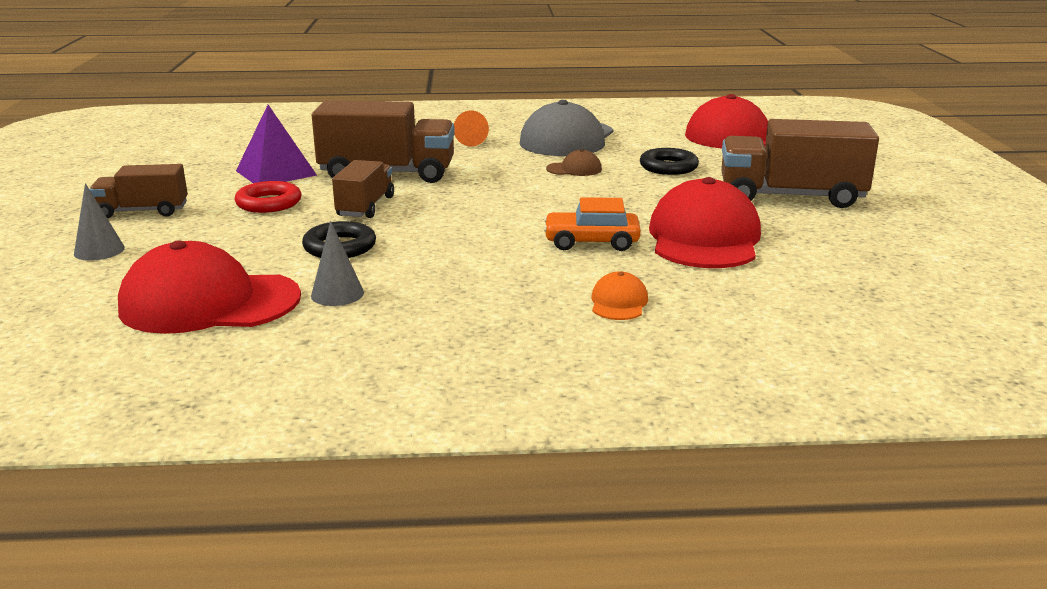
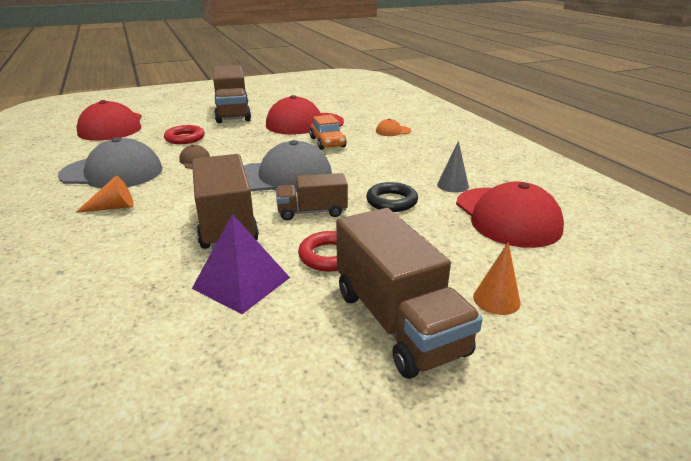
camera: 110 degrees left, 5 degrees up
grey cone [74,183,125,261] -> orange cone [473,242,520,315]
brown truck [89,164,188,218] -> brown truck [336,208,483,379], size x1.72
black ring [640,148,699,175] -> red ring [164,125,205,144]
none -> grey cap [244,140,332,192]

